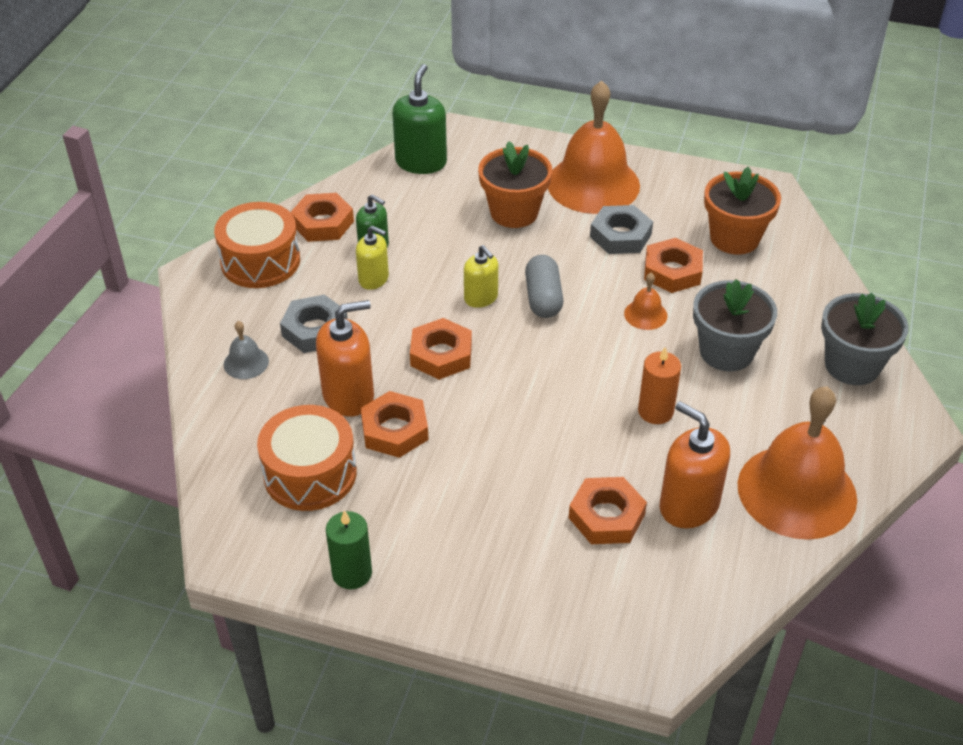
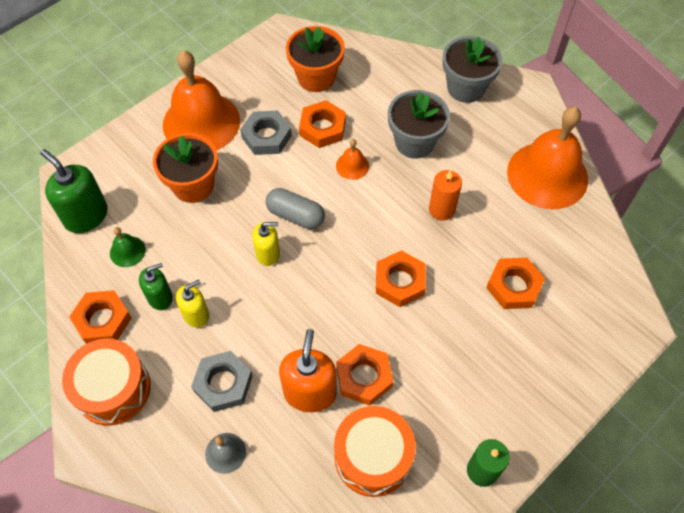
camera: 60 degrees left, 15 degrees up
orange nut [410,318,472,380] -> orange nut moved to [376,250,426,307]
orange soap dispenser [660,401,730,528] -> none
none -> green bell [110,227,146,267]

